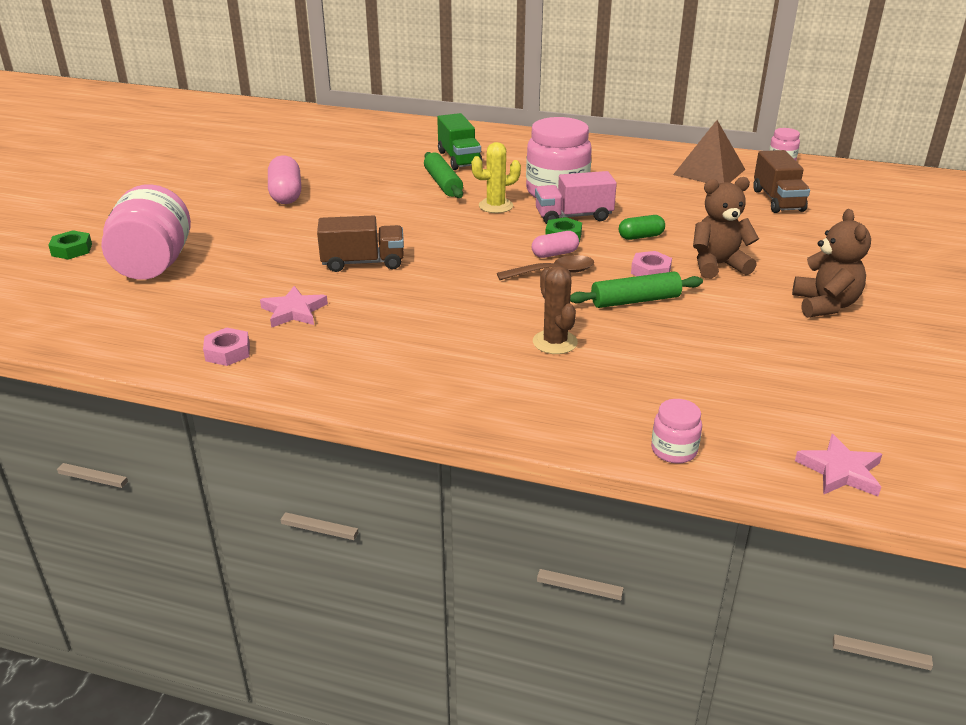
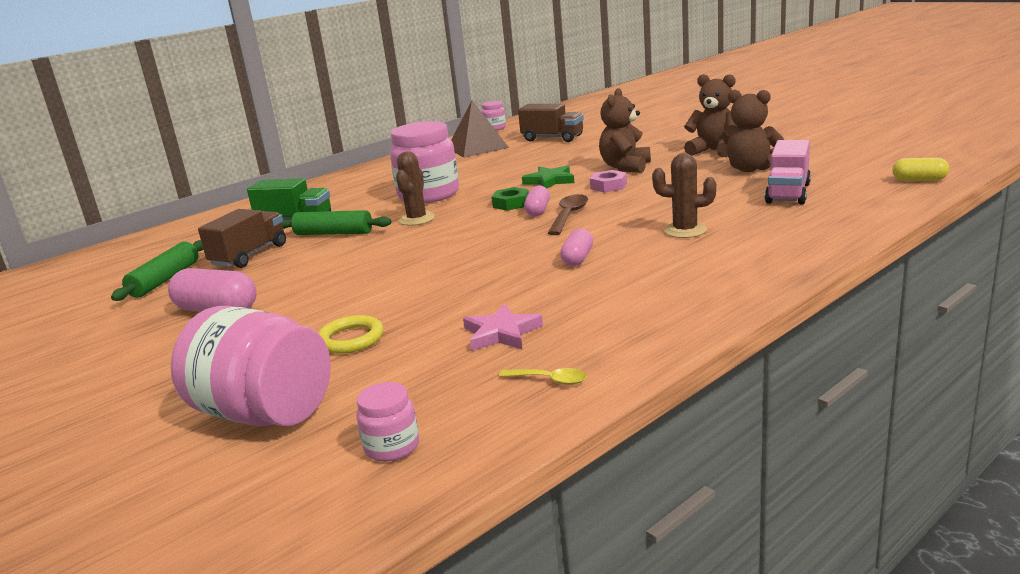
camera: 55 degrees left, 10 degrees down
green nut [48,230,92,260] -> none
pink nut [203,328,250,366] -> yellow spoon [499,368,587,385]
brown truck [317,216,404,272] -> brown truck moved to [198,209,286,268]
yellow cactus [471,142,521,213] -> brown cactus [396,151,435,226]
pink truck [535,171,617,224] -> pink truck moved to [765,140,811,204]
green rolling pin [570,272,703,308] -> green rolling pin moved to [111,240,203,301]
green capsule [619,215,665,240] -> green star [522,166,574,188]
pink jar [651,399,702,464] -> pink jar moved to [356,382,419,462]
pink star [795,434,882,496] -> yellow capsule [893,158,949,181]
none -> yellow ring [318,315,384,354]
none -> pink capsule [560,228,593,266]
none -> brown teddy bear [723,90,784,172]

